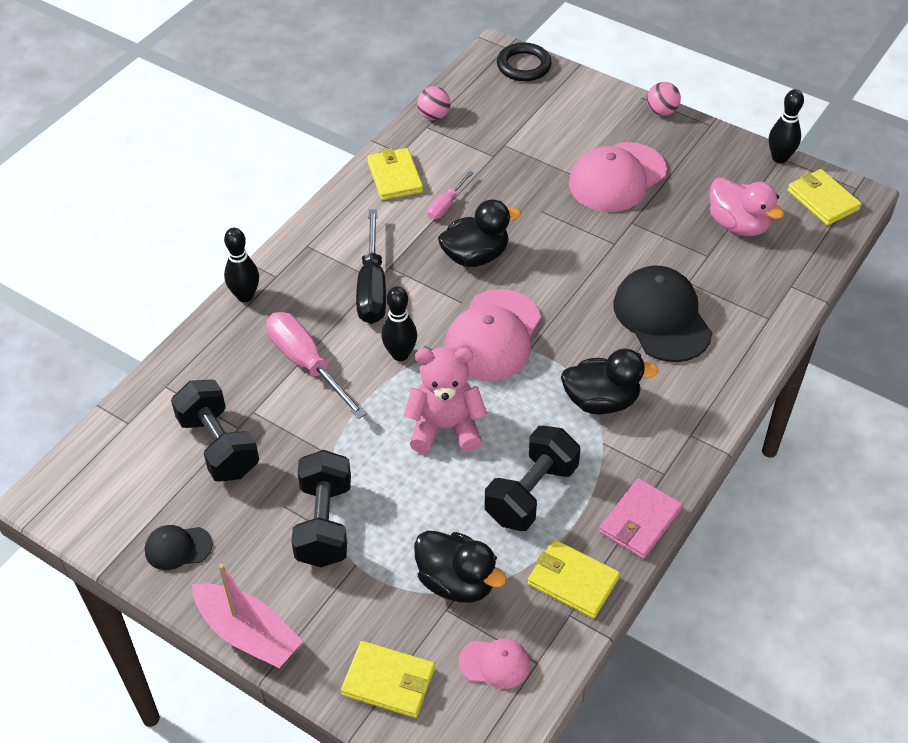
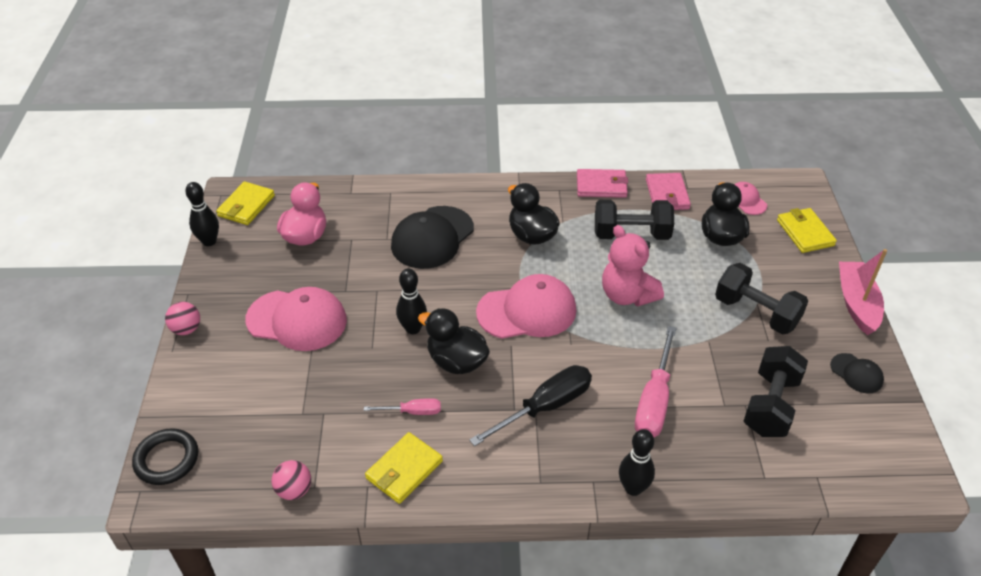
camera: 125 degrees left, 5 degrees down
black dumbbell [291,450,351,567] -> black dumbbell turned 75 degrees clockwise [715,263,808,335]
black bowling pin [381,286,417,361] -> black bowling pin moved to [396,268,427,334]
yellow wallet [528,539,620,618] -> pink wallet [646,173,691,210]

